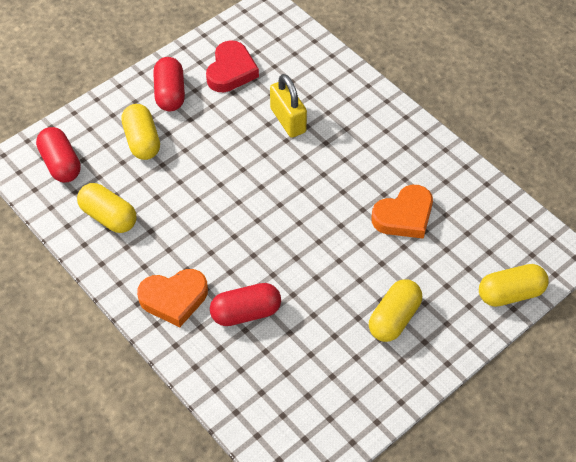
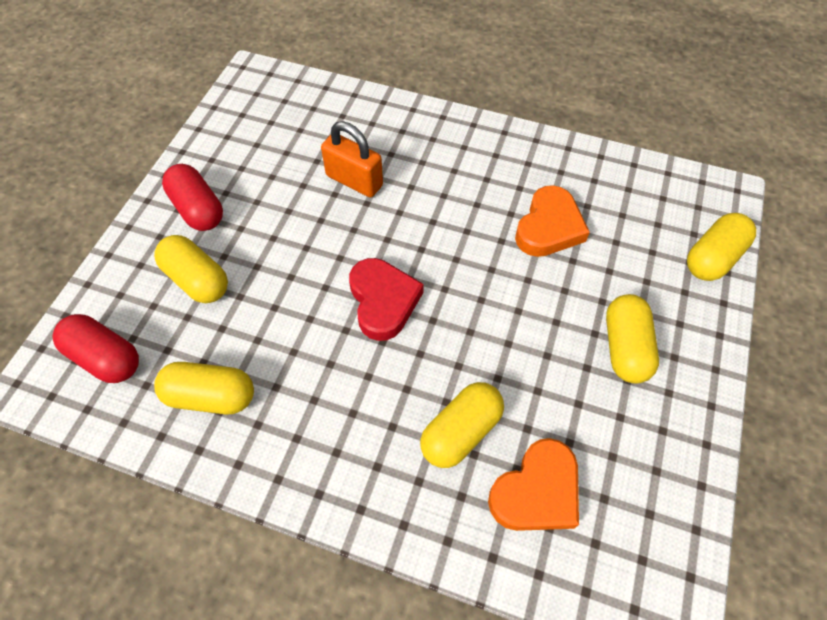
camera: 30 degrees left, 5 degrees up
orange heart [137,269,208,327] -> orange heart moved to [488,438,579,531]
red heart [206,40,259,92] -> red heart moved to [349,258,424,341]
red capsule [210,283,281,326] -> yellow capsule [420,382,504,468]
yellow padlock [270,74,307,138] -> orange padlock [321,121,383,197]

